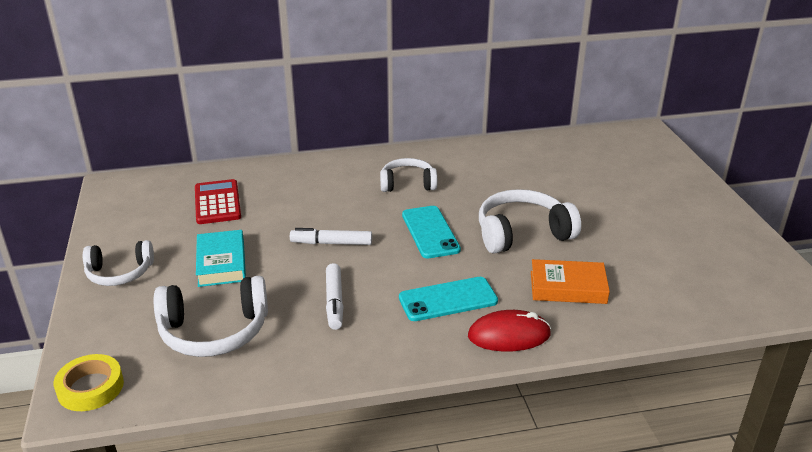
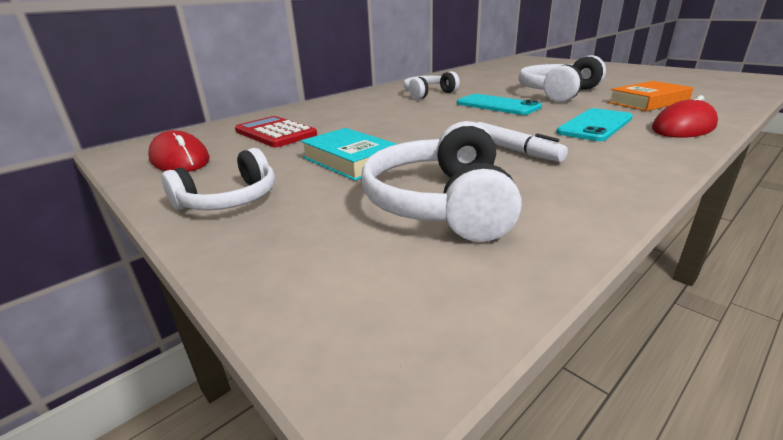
camera: 30 degrees left, 5 degrees down
yellow tape [54,354,124,411] -> none
white headphones [154,276,268,357] -> white headphones turned 135 degrees clockwise [362,121,522,242]
white marker [290,228,372,245] -> none
none -> red mouse [148,130,210,172]

